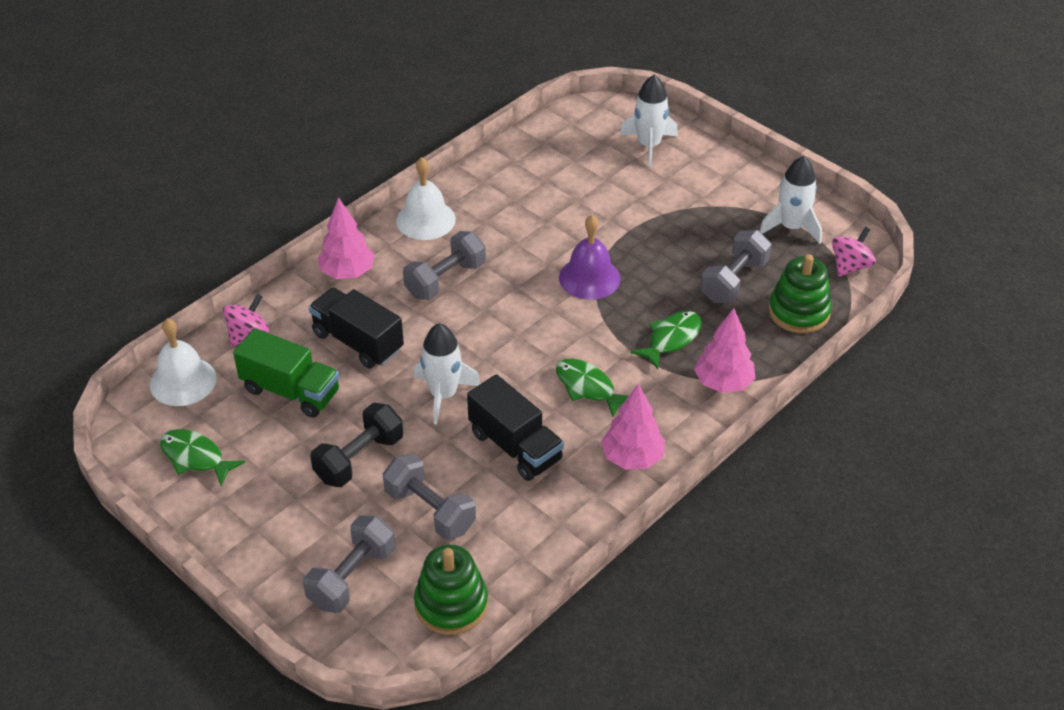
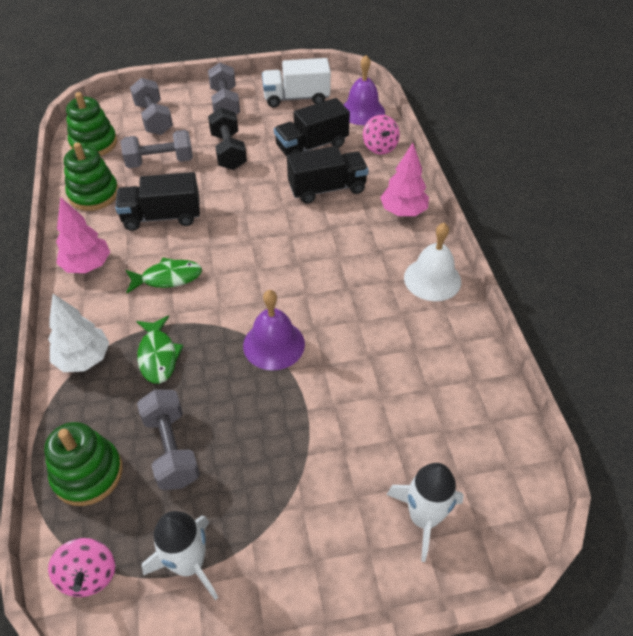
camera: 125 degrees right, 5 degrees up
white bell [150,318,217,406] -> purple bell [343,55,385,125]
green fish [160,429,245,486] -> white truck [262,58,331,108]
green truck [233,328,339,418] -> black truck [274,98,350,156]
grey dumbbell [403,231,486,300] -> grey dumbbell moved to [208,63,240,115]
white rocket [414,323,481,424] -> none
pink tree [694,308,756,393] -> white tree [48,294,109,372]
none -> green stacking toy [64,142,118,211]

